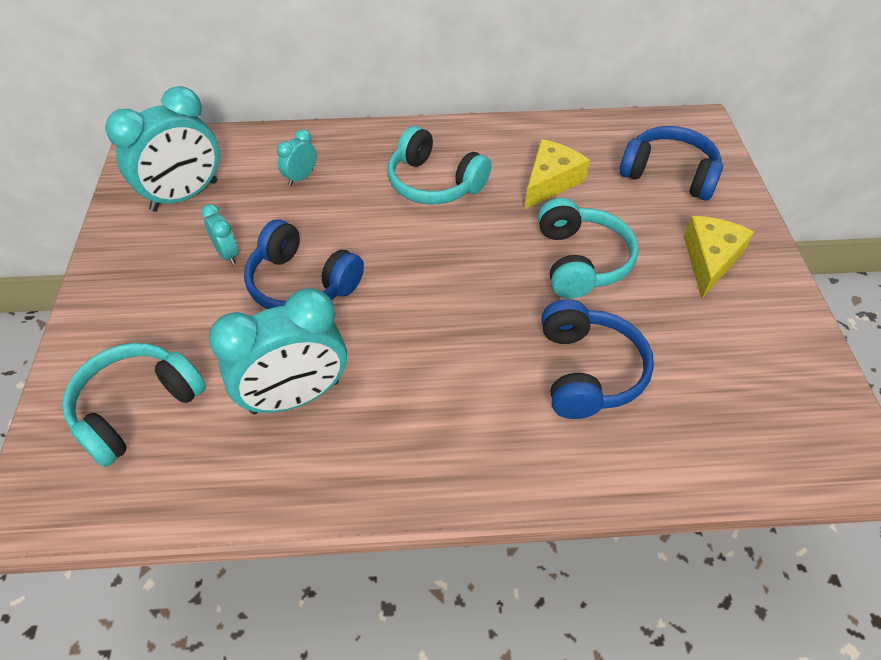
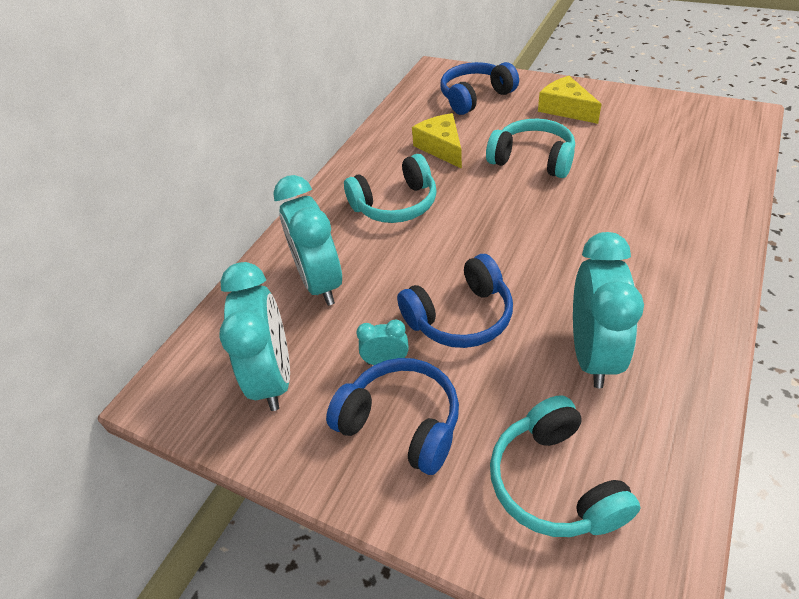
camera: 55 degrees left, 5 degrees down
turquoise clock [277,129,316,186] -> turquoise clock [273,175,342,306], size x2.16
blue headphones [541,299,654,419] -> blue headphones moved to [326,358,459,475]

